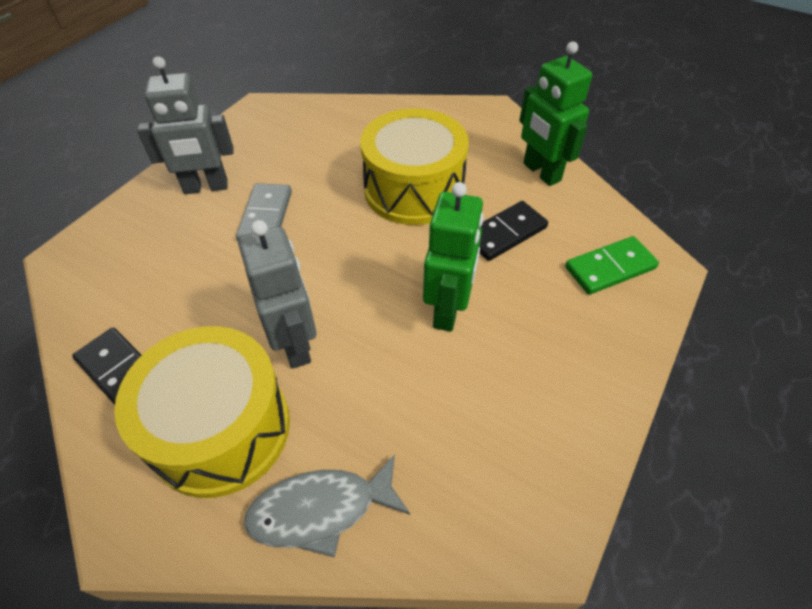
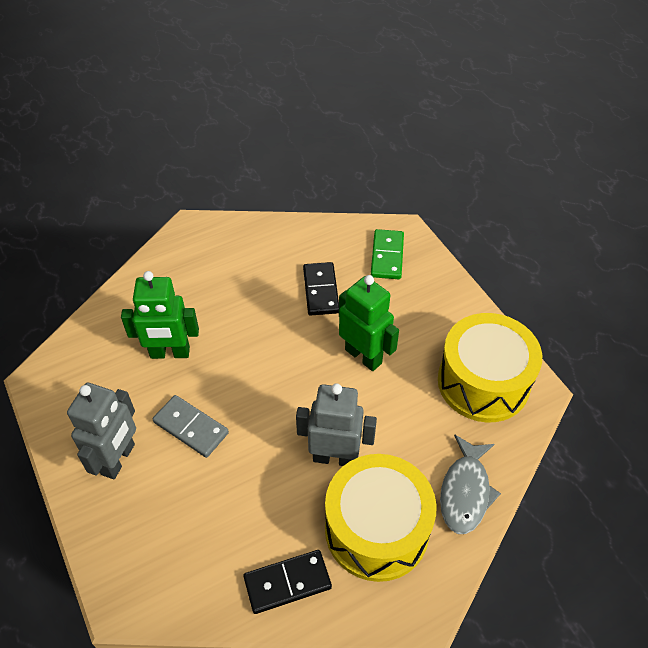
camera: 60 degrees left, 0 degrees up
yellow drum [360,108,469,225] -> yellow drum moved to [438,313,542,422]
green robot [519,42,592,186] -> green robot moved to [121,271,199,359]

